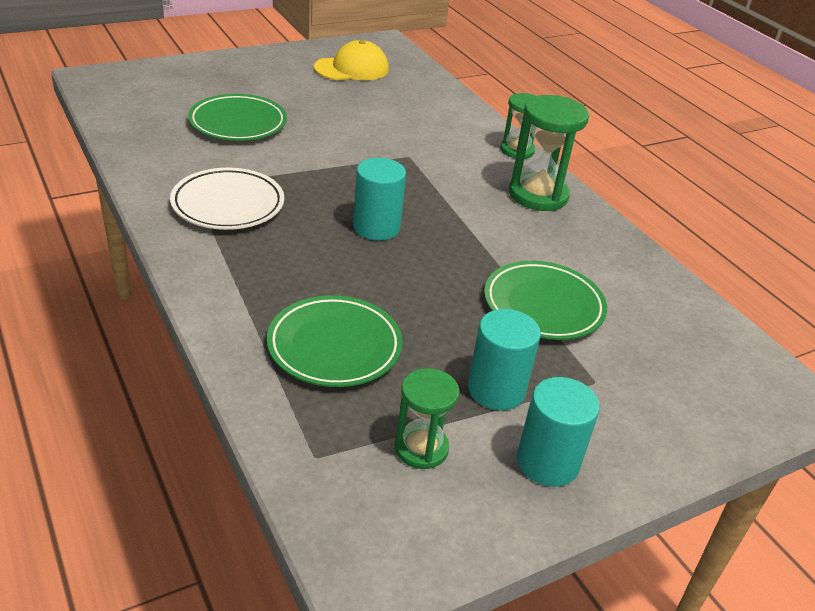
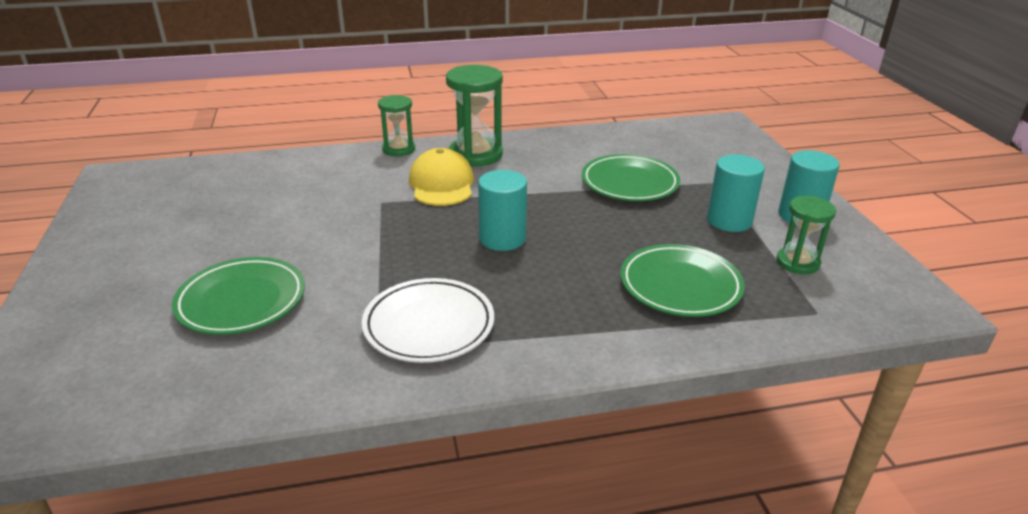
camera: 70 degrees left, 5 degrees down
yellow cap [314,40,389,80] -> yellow cap moved to [409,148,474,206]

